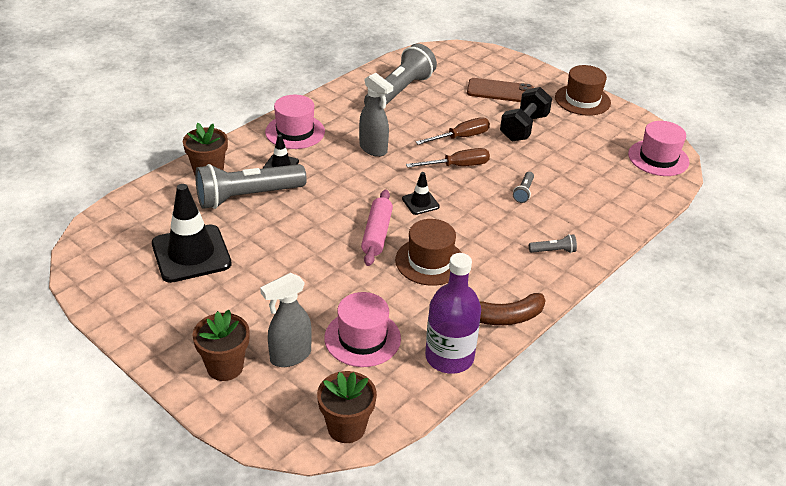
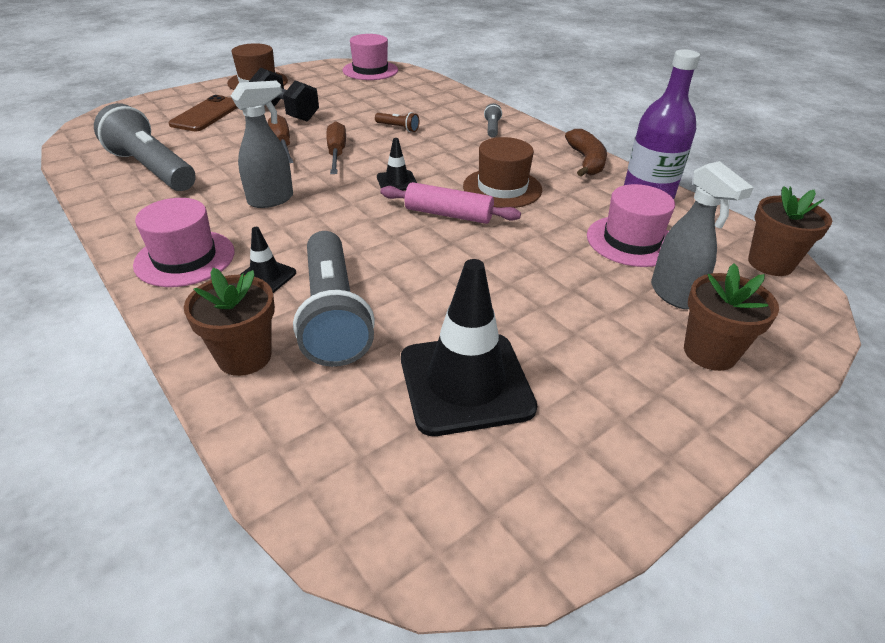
camera: 80 degrees left, 0 degrees up
grey flashlight [513,172,534,203] -> brown flashlight [375,112,420,132]

